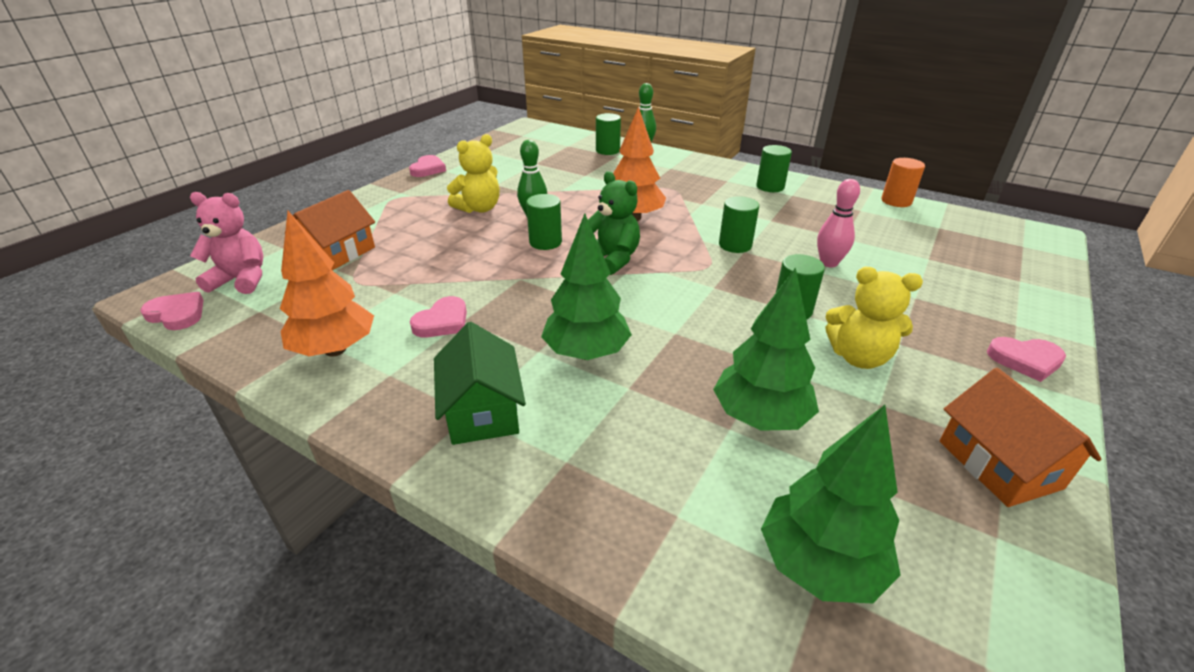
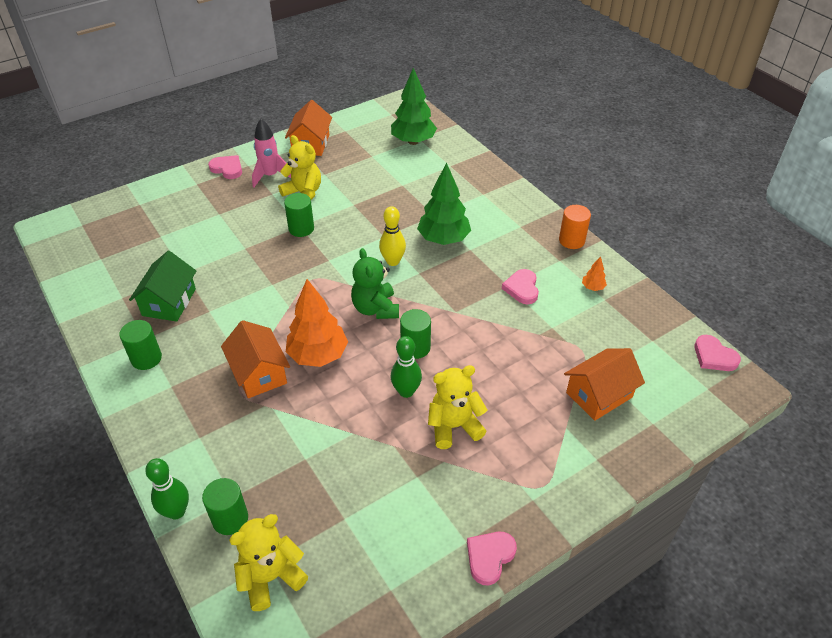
camera: 155 degrees left, 10 degrees up
pink teddy bear [190,192,263,294] -> none
orange tree [280,211,374,357] -> orange tree [582,256,607,291], size x0.43
pink heart [410,296,467,337] -> pink heart turned 60 degrees counterclockwise [502,269,539,304]
green house [434,322,526,445] -> green house moved to [129,251,196,322]
green tree [713,267,819,431] -> none
green cylinder [719,196,759,253] -> none
pink bowling pin [817,179,860,267] -> none
orange cylinder [881,158,925,207] -> orange cylinder moved to [559,205,591,249]
none -> orange house [221,320,290,398]
none -> yellow teddy bear [229,514,308,611]
none -> pink rocket [252,119,291,187]
none -> yellow bowling pin [379,206,406,266]

